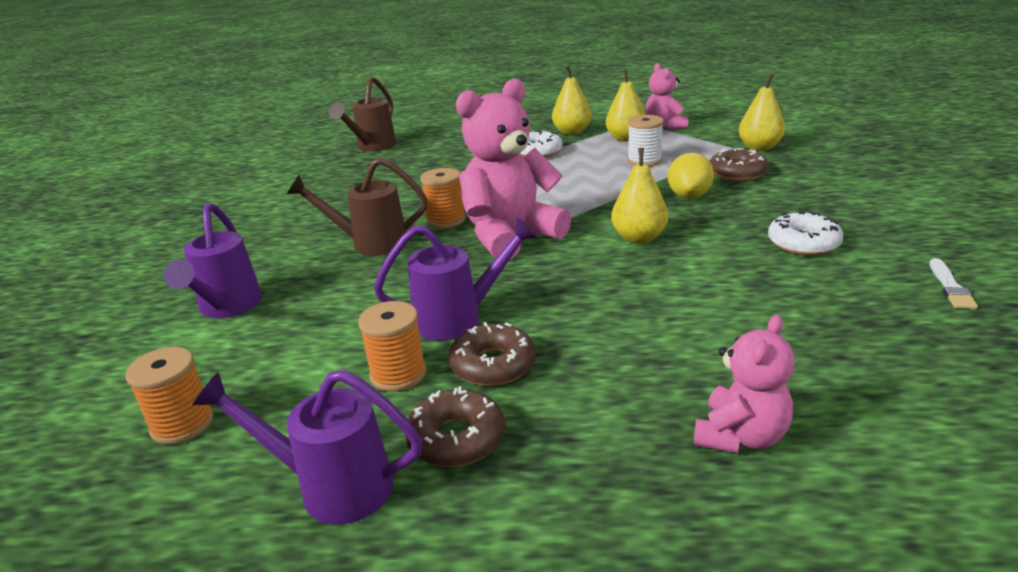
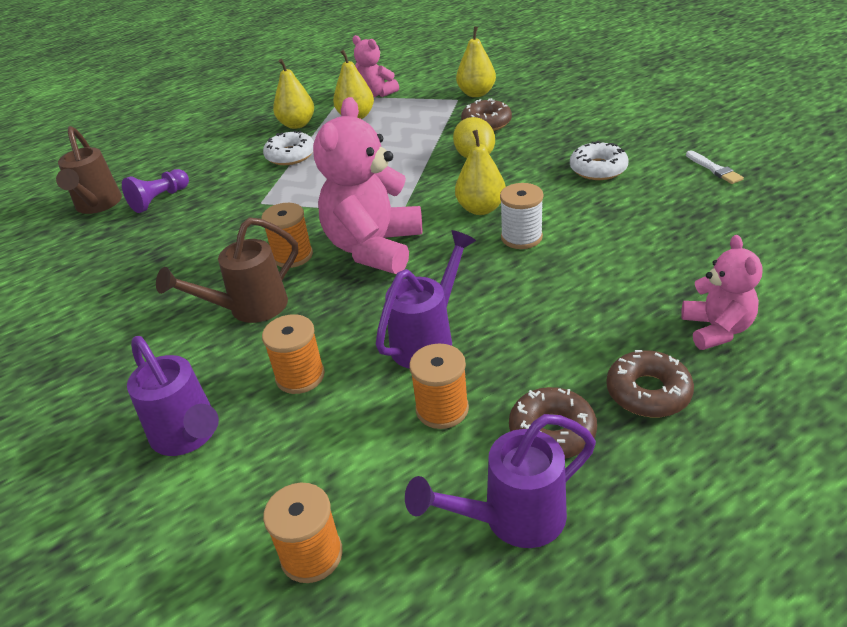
camera: 35 degrees left, 10 degrees up
brown donut [448,322,536,386] -> brown donut moved to [606,350,694,417]
white spool [627,115,664,167] -> white spool moved to [500,183,544,249]
none -> purple pawn [122,169,189,213]
none -> orange spool [262,314,325,394]

